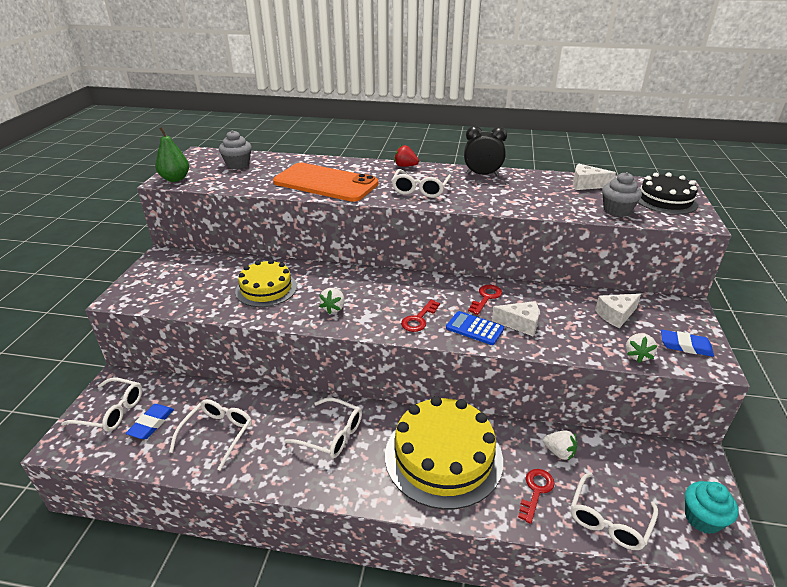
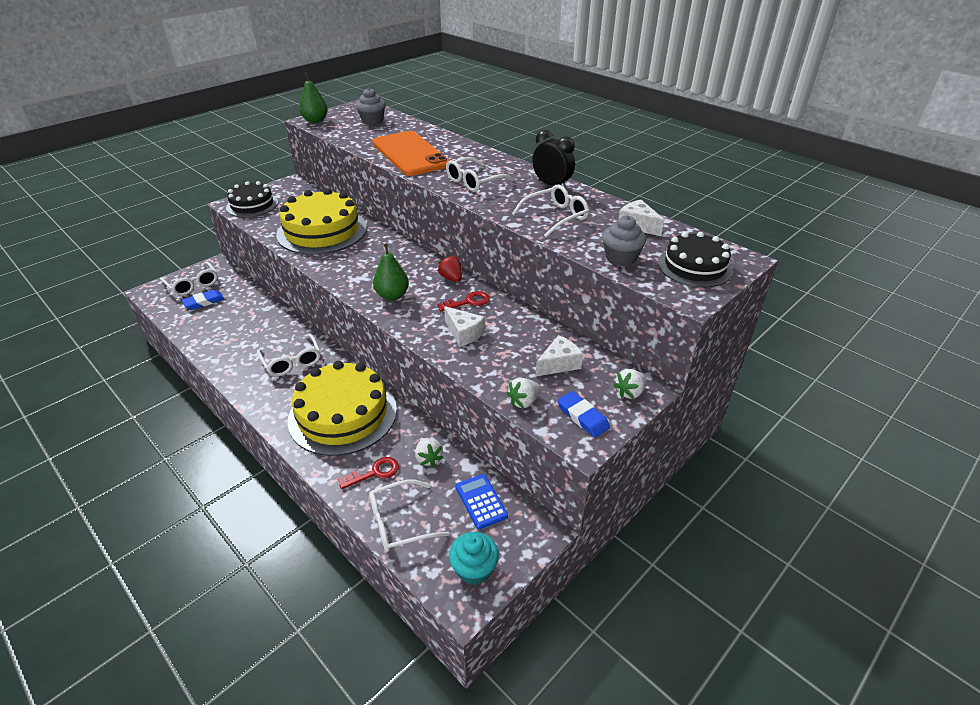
camera: 35 degrees right, 5 degrees up
white glasses [169,399,252,471] -> white glasses moved to [512,185,589,237]
yellow cake [235,259,297,307] -> yellow cake [276,188,367,255], size x1.65
white strawberry [319,288,345,314] -> white strawberry moved to [613,369,646,399]
red strawberry [394,145,419,167] -> red strawberry moved to [438,255,462,282]
red key [401,300,440,332] -> green pear [373,244,409,301]
blue calculator [446,311,504,345] -> blue calculator moved to [456,474,508,529]
white cheese [595,294,641,328] -> white cheese turned 135 degrees clockwise [535,335,583,377]
none -> black cake [226,181,278,217]

